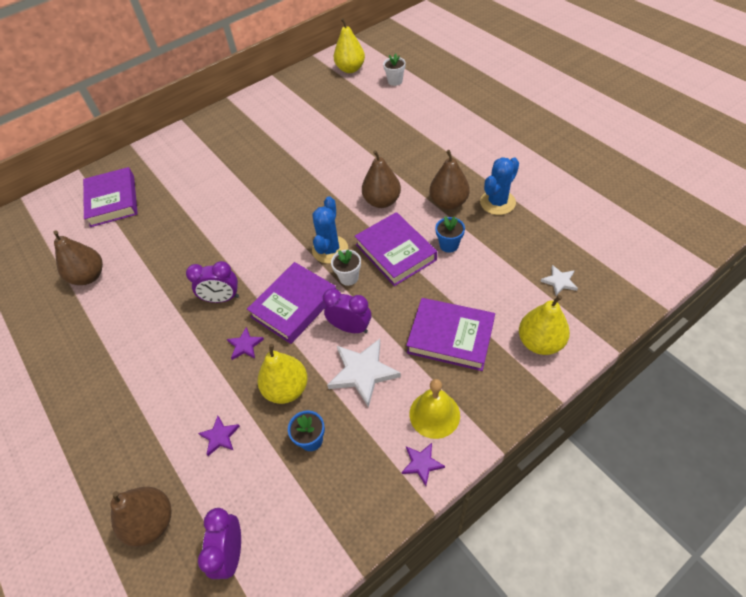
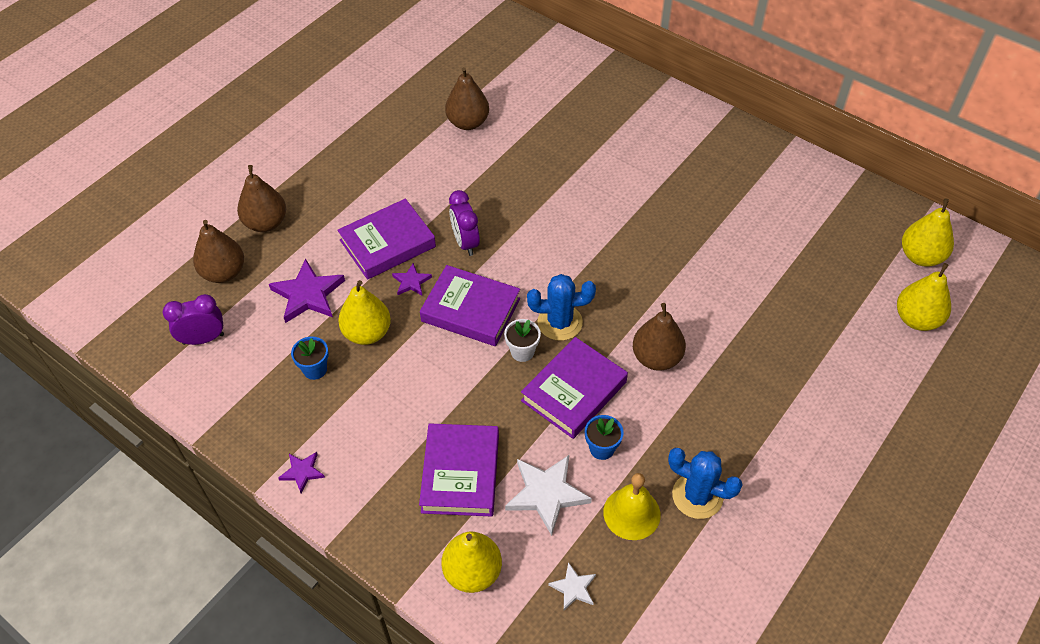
camera: 70 degrees right, 0 degrees up
purple book [83,167,138,227] -> purple book moved to [337,199,436,280]
purple star [198,416,240,456] -> purple star [269,259,345,323], size x1.86
purple clock [323,288,371,333] -> none
white star [327,339,401,407] -> white star moved to [505,455,592,536]
white flower pot [383,53,406,86] -> yellow pear [897,263,951,331]
yellow bell [409,379,460,439] -> yellow bell moved to [603,473,661,540]
brown pear [429,150,470,210] -> brown pear moved to [237,165,286,232]

